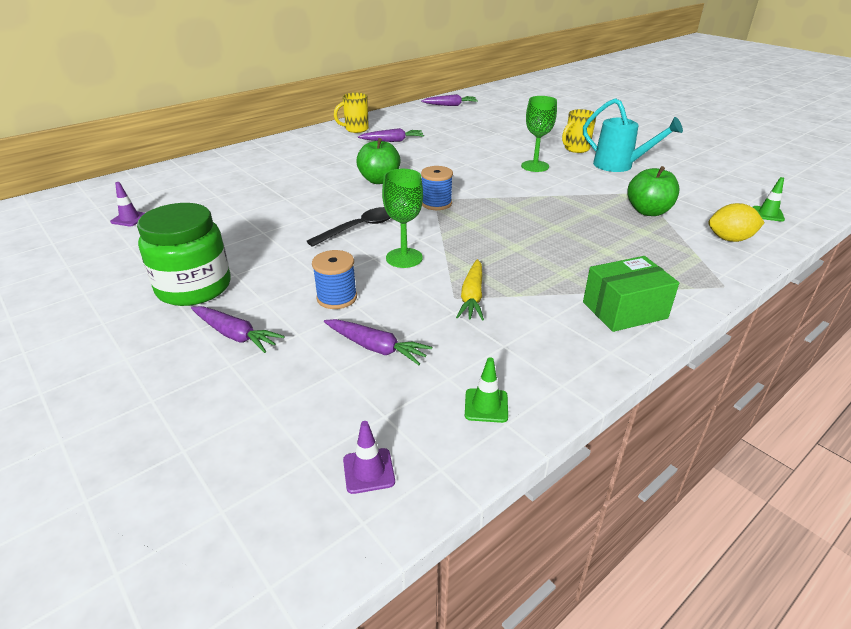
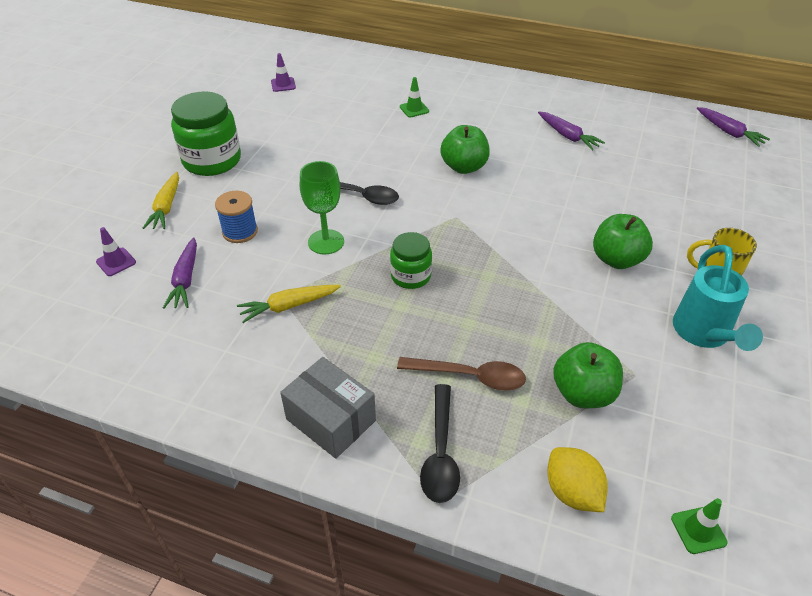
camera: 60 degrees right, 10 degrees up
purple carrot [191,306,285,353] -> yellow carrot [143,172,179,229]
yellow mug [334,93,369,133] -> none
purple traffic cone [343,421,395,494] -> purple traffic cone moved to [96,227,136,276]
blue spool [421,166,453,210] -> none
green traffic cone [465,357,508,423] -> green traffic cone moved to [400,77,429,118]
green goblet [521,96,557,172] -> green apple [593,214,653,269]
green box [583,256,679,332] -> grey box [280,357,376,459]
none -> green jar [390,232,432,289]
none -> brown spoon [397,357,526,391]
none -> black spoon [420,384,460,503]

